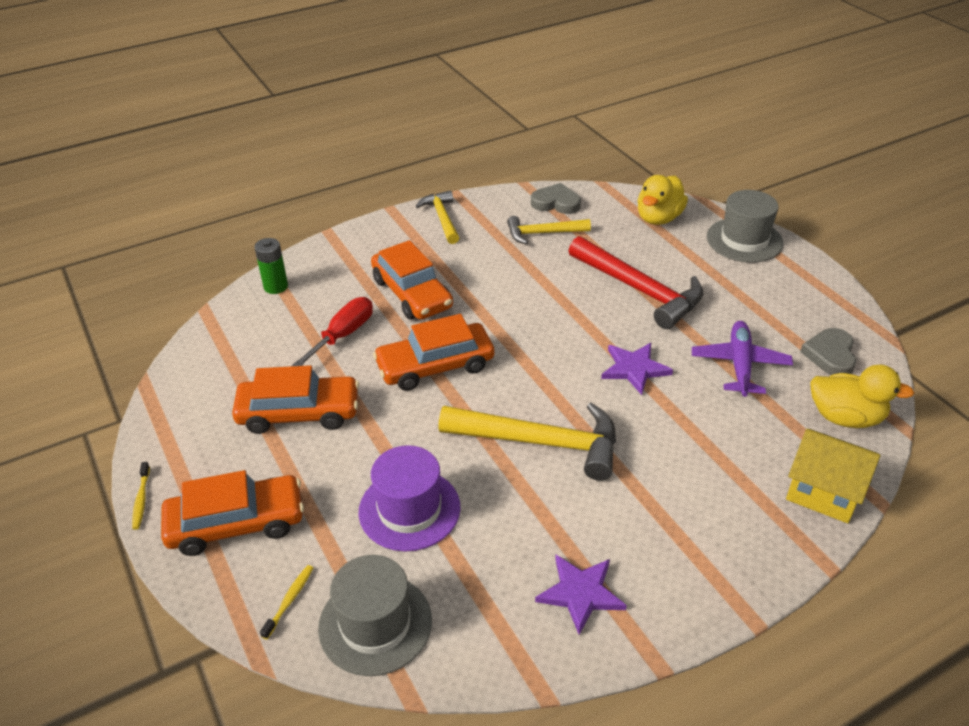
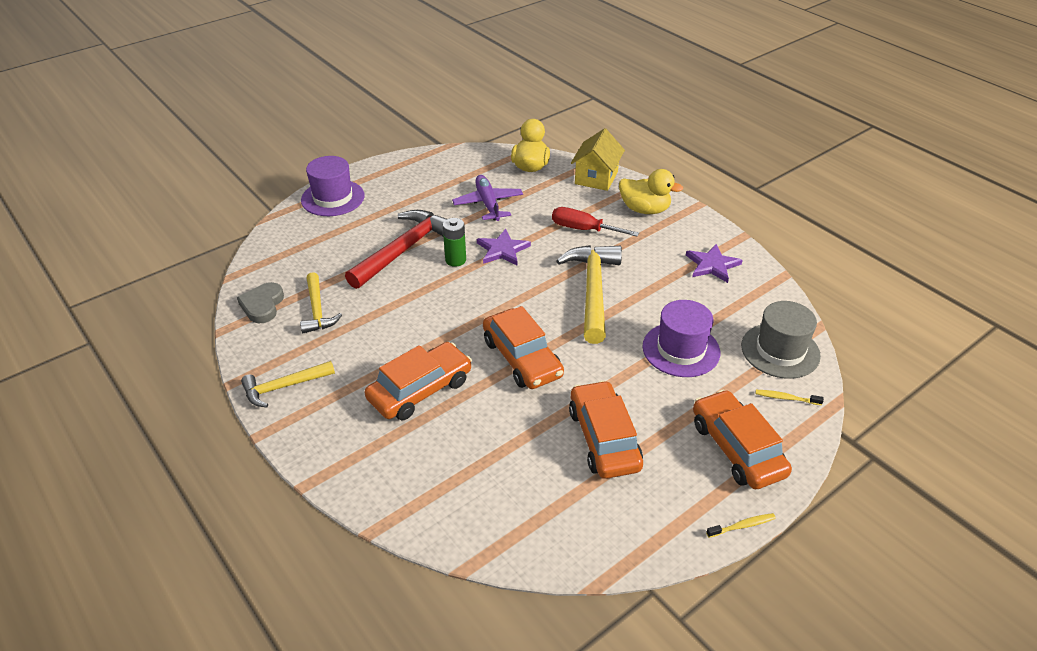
camera: 100 degrees left, 0 degrees up
green battery [255,238,288,294] -> green battery moved to [443,218,466,267]
red screwdriver [292,297,373,366] -> red screwdriver moved to [552,207,639,237]
yellow duck [637,175,688,225] -> yellow duck moved to [619,169,683,214]
purple plane [692,321,793,397] -> purple plane turned 75 degrees clockwise [452,175,523,221]
grey hat [707,190,783,263] -> purple hat [301,156,365,216]
grey heart [800,328,856,375] -> none

